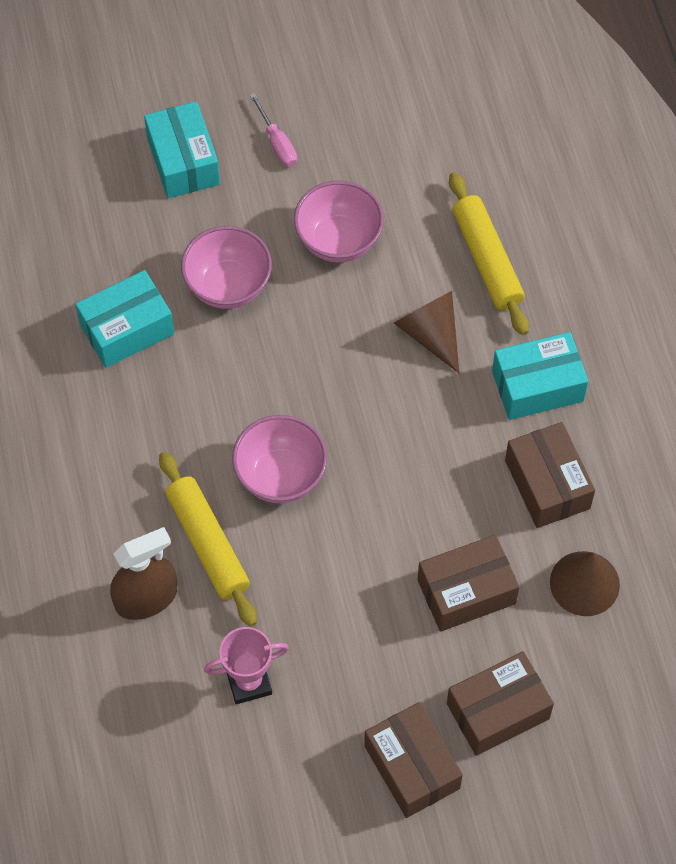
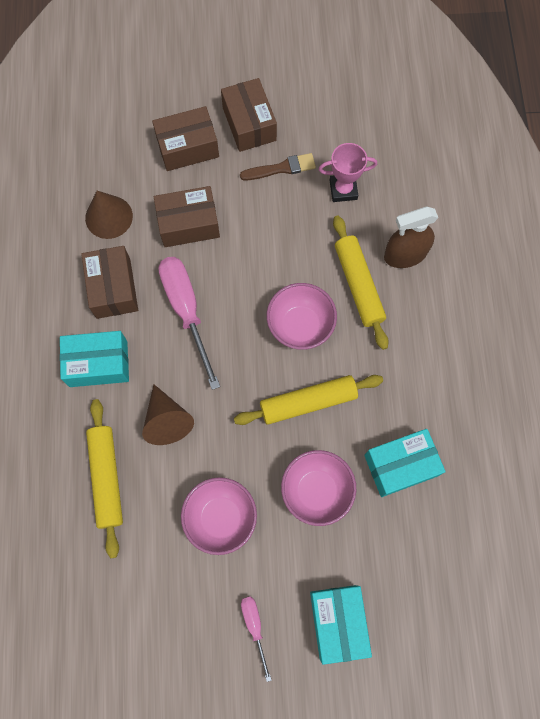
camera: 170 degrees left, 10 degrees up
none -> pink screwdriver [158,257,220,390]
none -> yellow rolling pin [234,375,383,425]
none -> brown brush [240,153,316,180]

